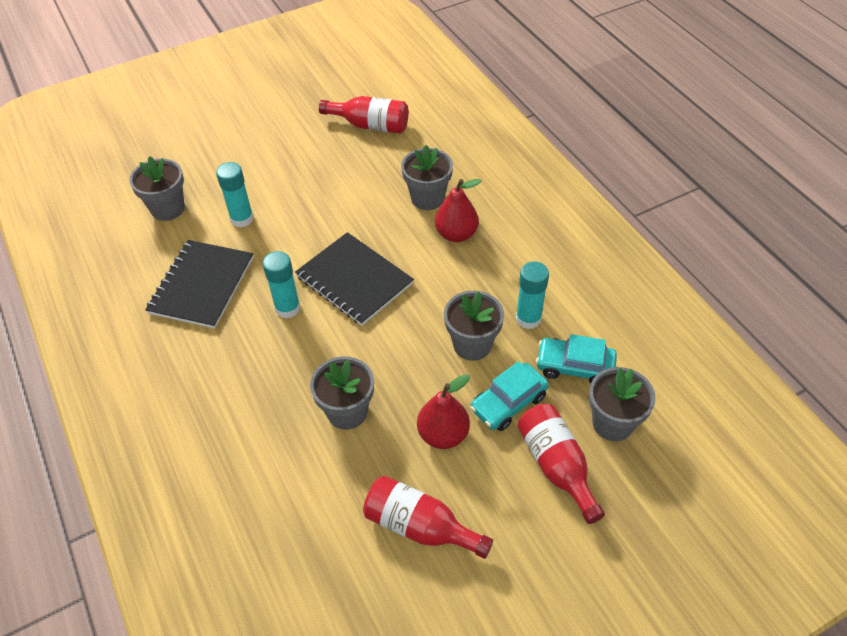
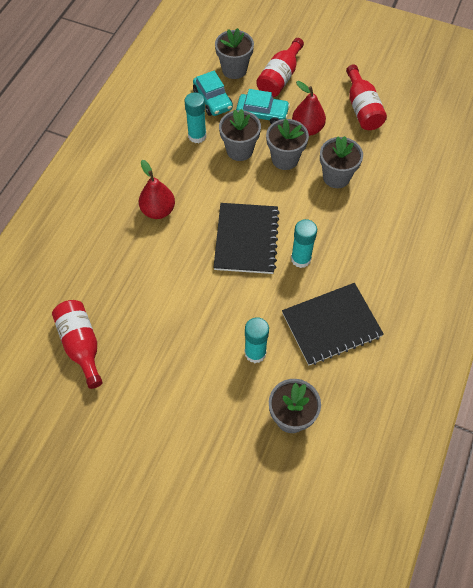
camera: 130 degrees left, 10 degrees up
grey flower pot [401,145,453,210] -> grey flower pot moved to [266,119,309,170]

